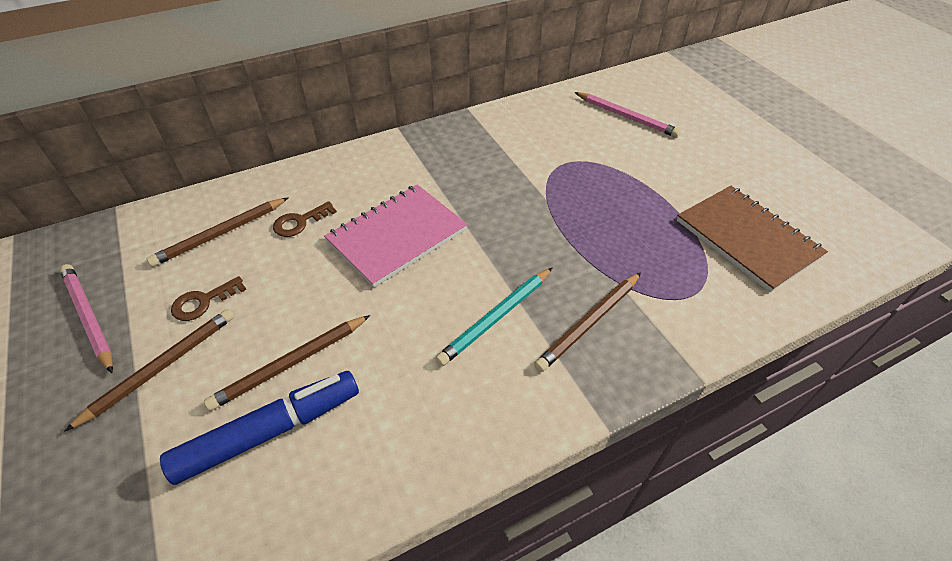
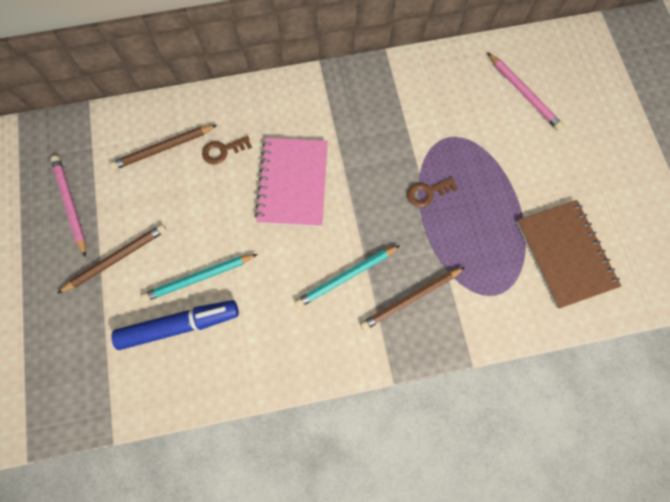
camera: 15 degrees right, 25 degrees up
brown key [171,276,246,321] -> brown key moved to [407,177,458,207]
brown pencil [204,315,370,411] -> turquoise pencil [141,254,258,302]
pink notebook [324,184,468,288] -> pink notebook turned 60 degrees counterclockwise [255,138,328,227]

